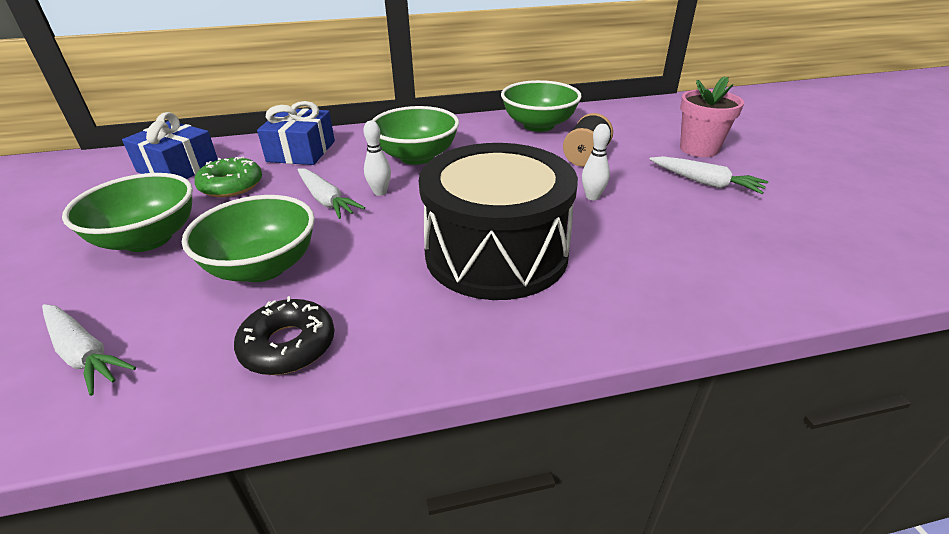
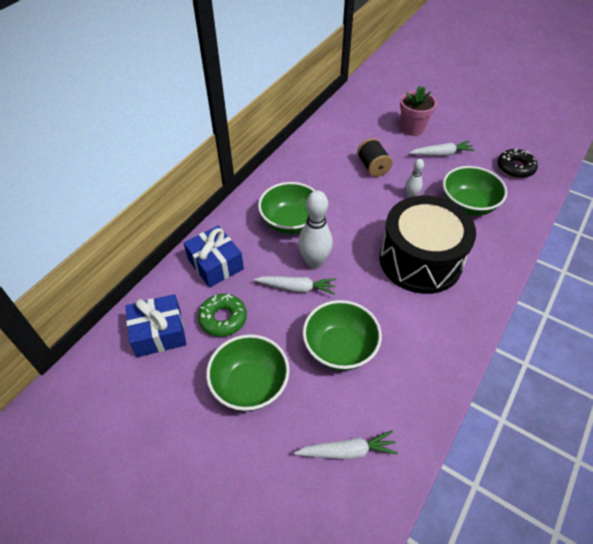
camera: 45 degrees left, 15 degrees up
black donut [234,296,335,375] -> black donut moved to [498,148,538,178]
white bowling pin [363,121,391,196] -> white bowling pin [298,191,333,269], size x1.84
green bowl [501,80,582,132] -> green bowl moved to [443,166,507,216]

